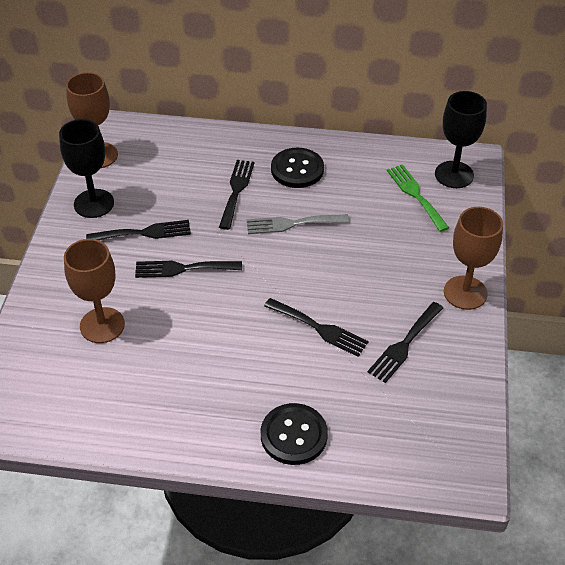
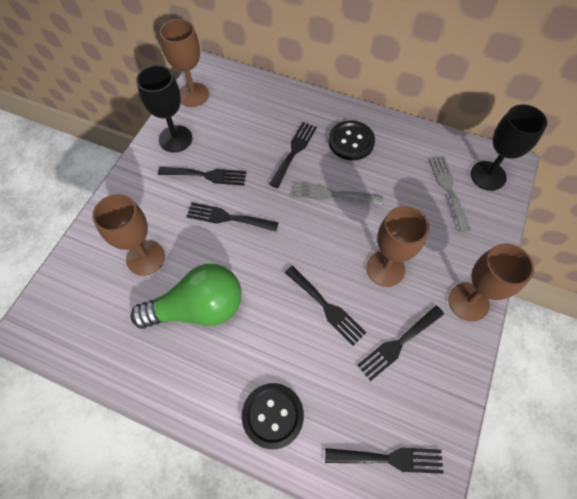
camera: 15 degrees right, 15 degrees up
green fork [387,164,449,232] -> grey fork [429,156,470,232]
none -> green light bulb [130,264,241,329]
none -> black fork [325,447,444,474]
none -> brown goblet [366,206,429,287]

